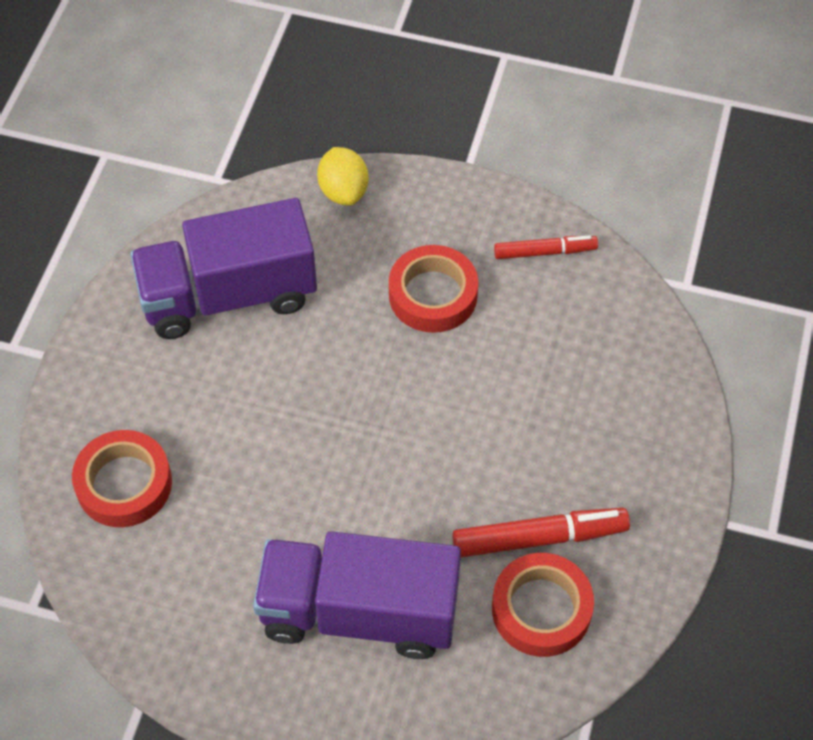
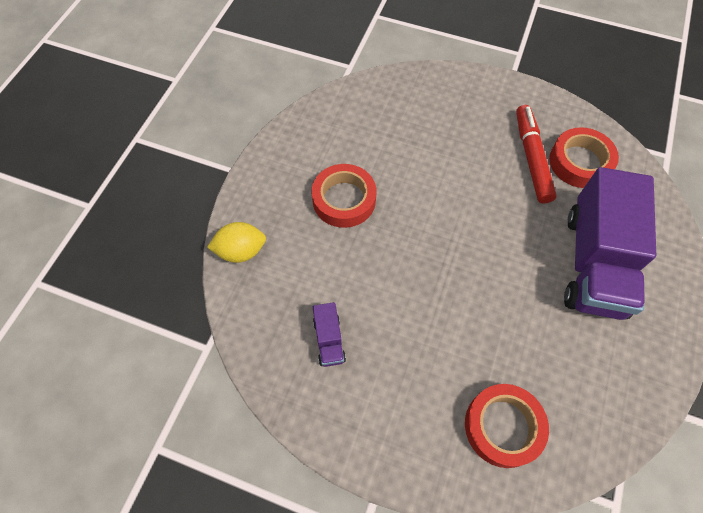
camera: 85 degrees left, 5 degrees up
purple truck [130,198,317,339] -> purple truck [313,302,346,367], size x0.41
red marker [494,235,598,259] -> none

